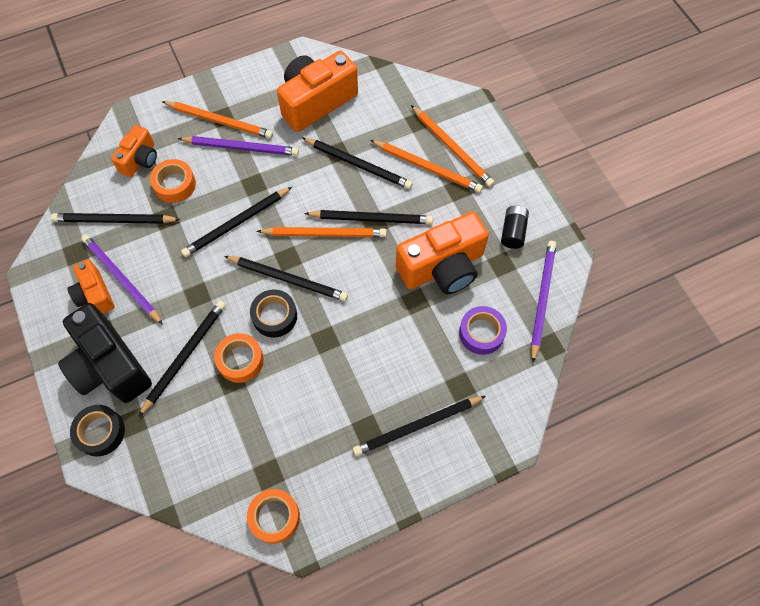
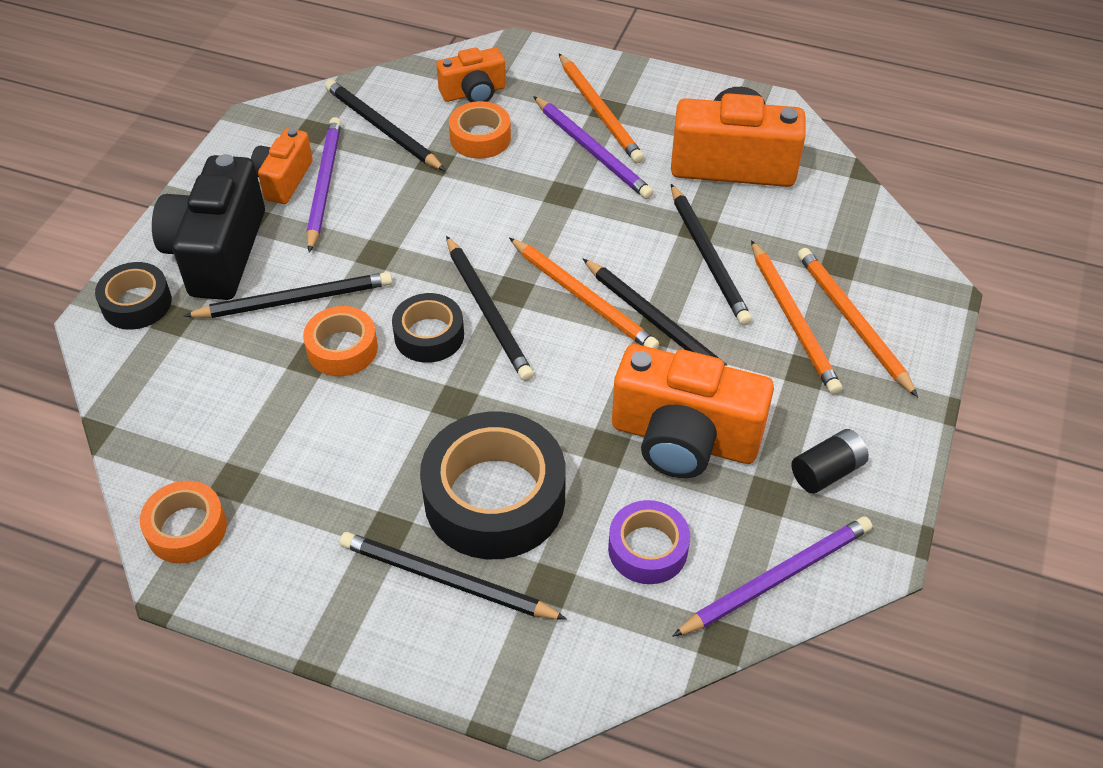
camera: 45 degrees right, 15 degrees down
black pencil [181,187,292,257] -> none
orange pencil [411,105,495,187] -> orange pencil turned 150 degrees clockwise [798,248,918,397]
none -> black tape [420,412,566,559]

